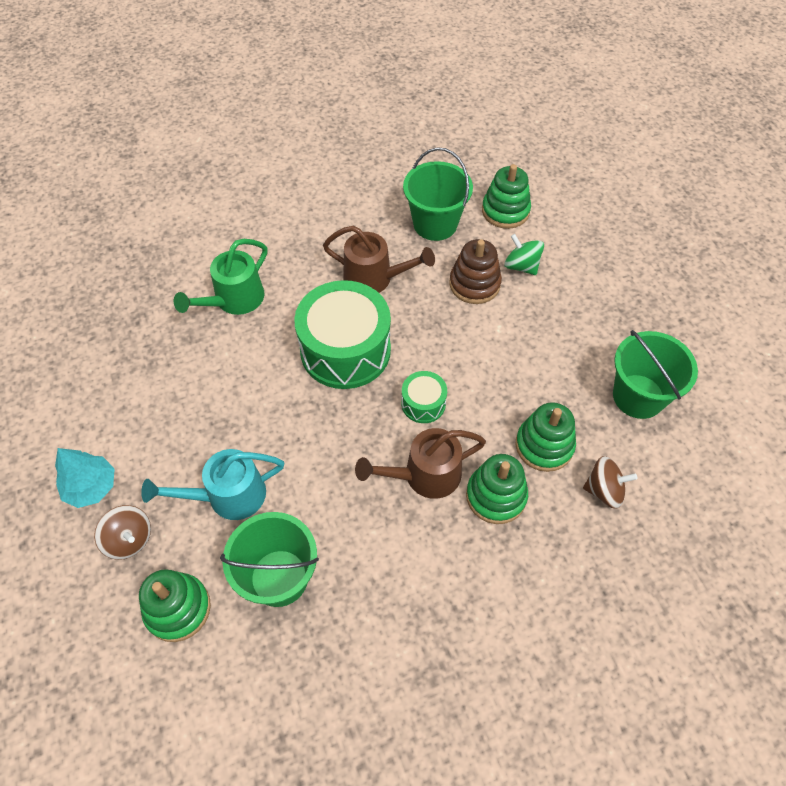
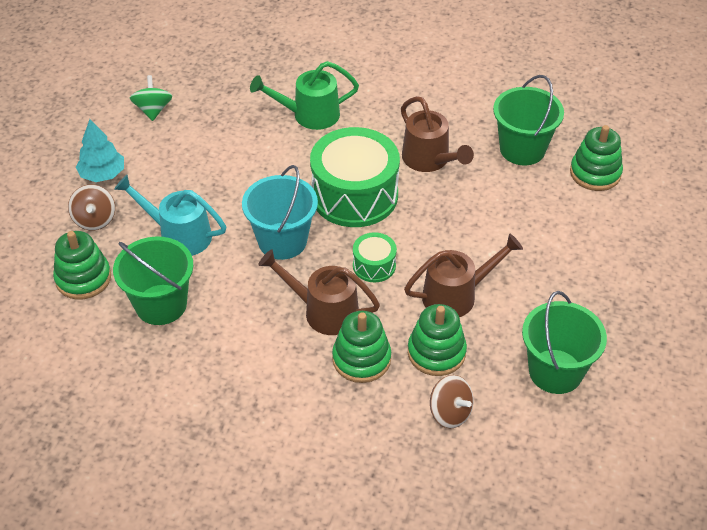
camera: 40 degrees right, 10 degrees down
brown stacking toy [449,239,502,304] -> none
green spinning top [505,234,544,275] -> green spinning top moved to [130,75,172,121]
none -> turquoise bucket [242,165,318,260]
none -> brown watering can [404,233,523,317]

